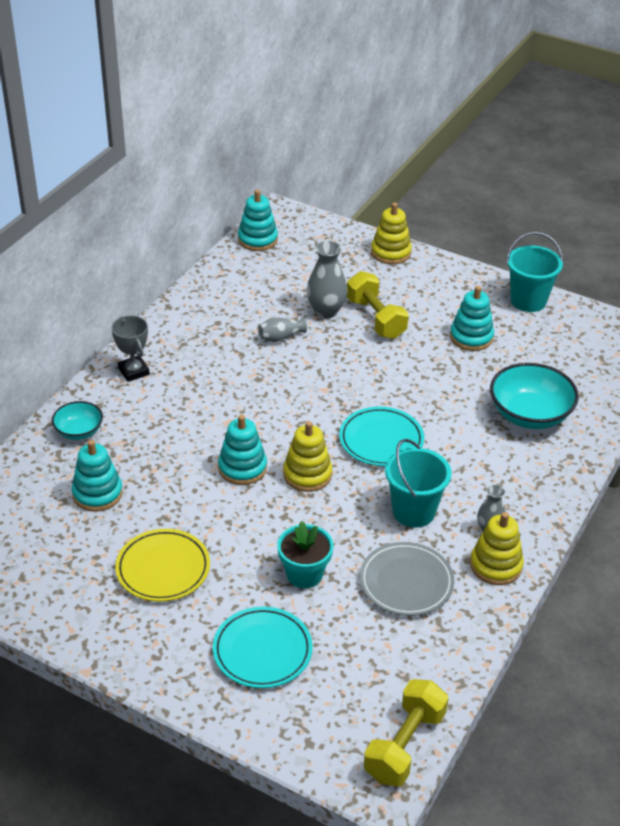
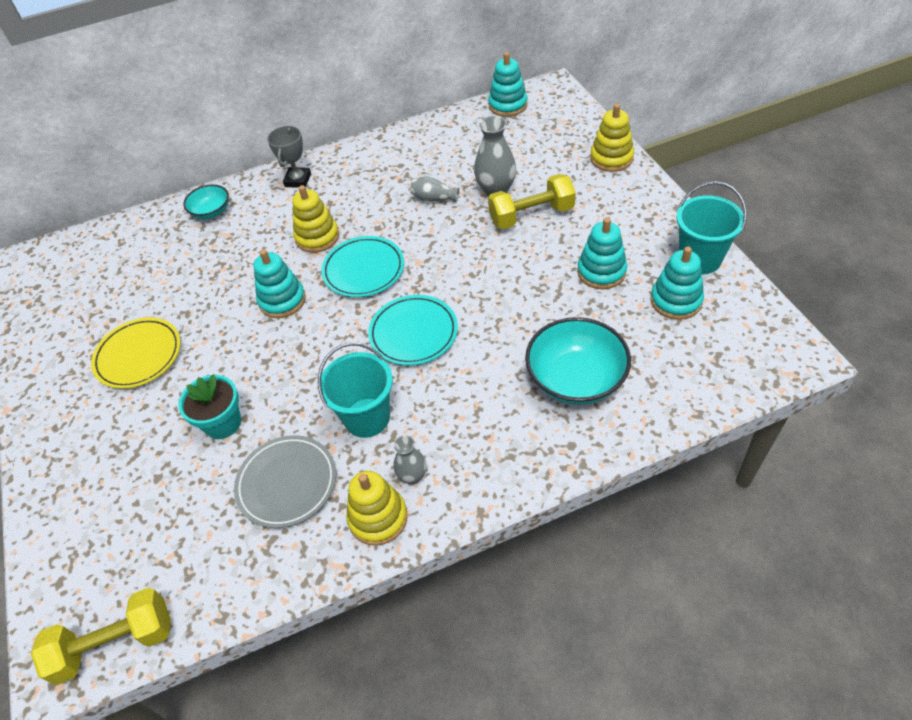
camera: 45 degrees right, 10 degrees up
turquoise stacking toy [72,440,123,512] -> turquoise stacking toy moved to [651,246,704,320]
turquoise plate [213,607,313,688] -> turquoise plate moved to [321,236,404,297]
yellow stacking toy [283,421,332,492] -> yellow stacking toy moved to [292,185,339,253]
yellow dumbbell [347,271,409,339] -> yellow dumbbell turned 60 degrees clockwise [488,174,576,229]

